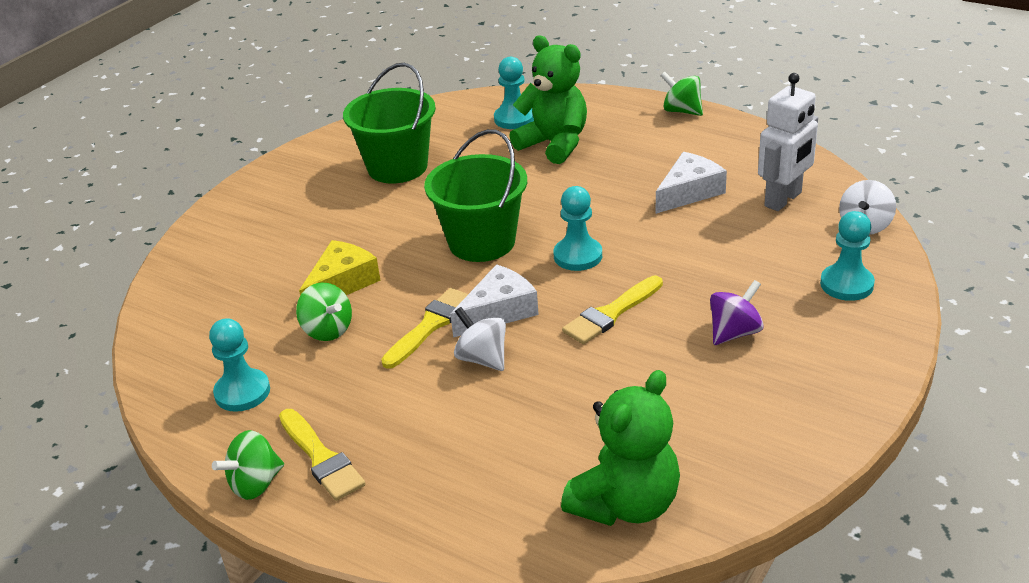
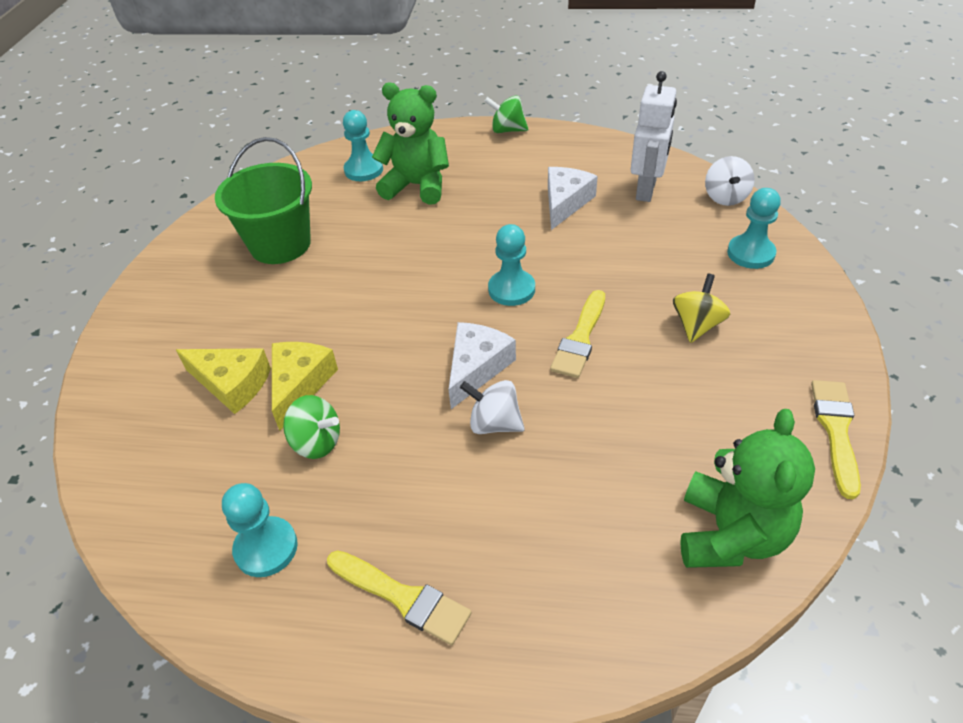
camera: 25 degrees left, 10 degrees up
green spinning top [212,430,284,500] -> none
yellow brush [381,288,468,369] -> yellow brush moved to [811,380,861,499]
green bucket [424,129,527,262] -> none
purple spinning top [710,280,764,345] -> yellow spinning top [673,274,730,343]
none -> yellow cheese [176,348,271,414]

